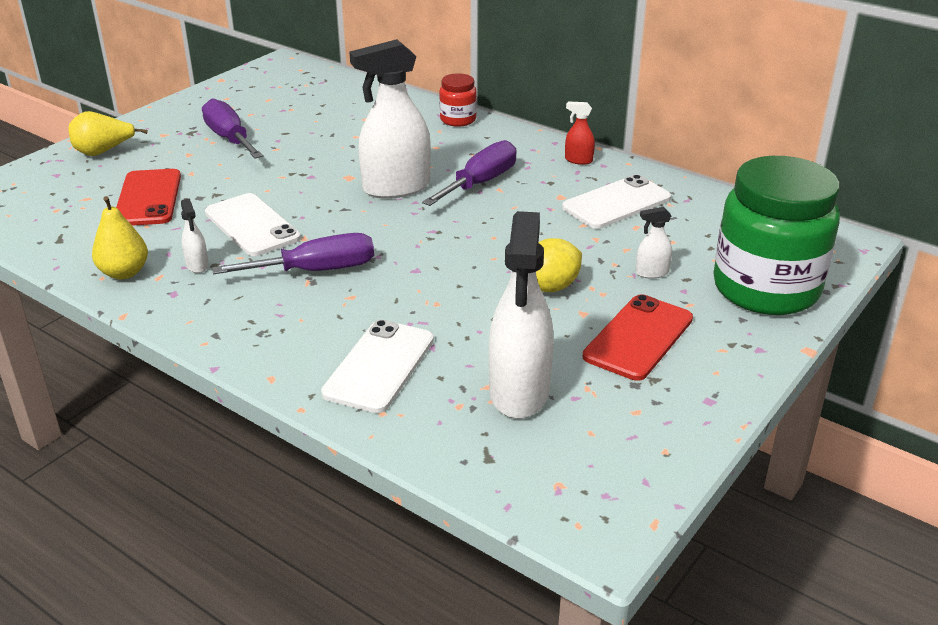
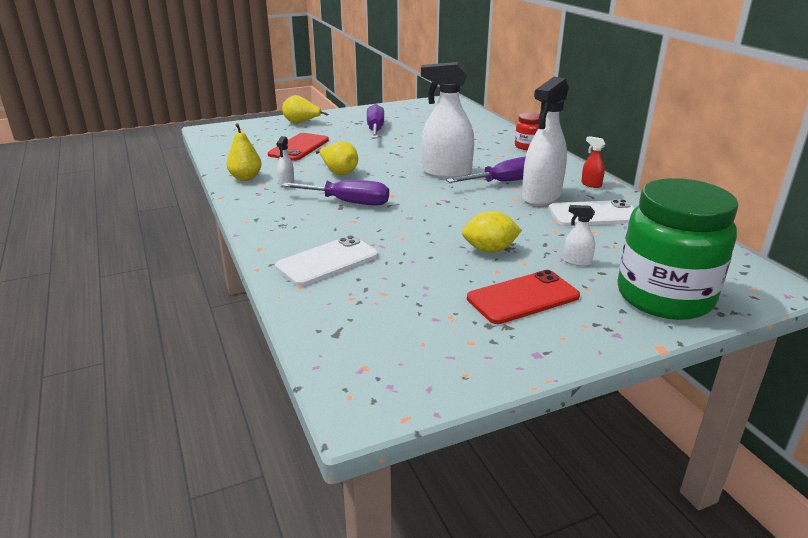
camera: 30 degrees right, 5 degrees down
white phone [205,193,301,256] -> yellow pear [316,141,358,175]
white spray bottle [489,211,554,419] -> white spray bottle moved to [522,77,569,206]

